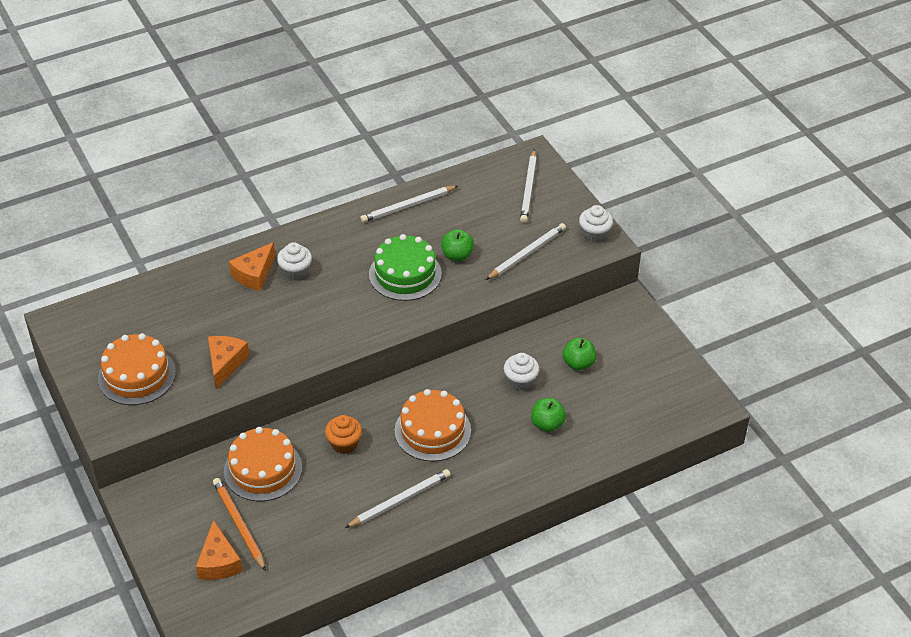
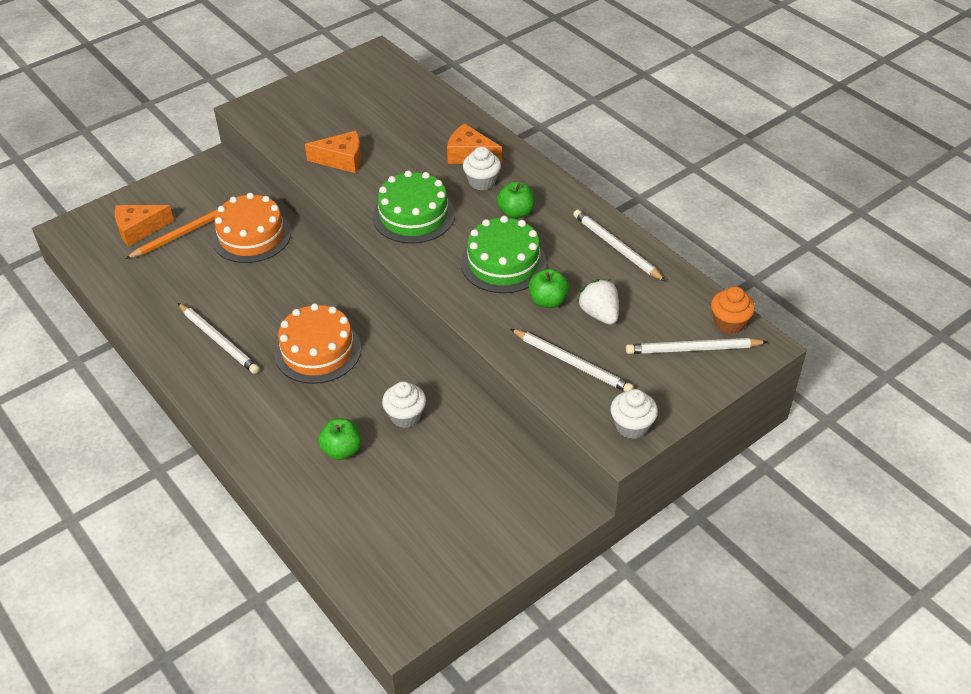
camera: 80 degrees right, 0 degrees up
orange cake [98,333,176,405] -> none
orange cupcake [325,415,362,454] -> orange cupcake moved to [711,286,755,334]
green apple [562,338,596,370] -> green apple moved to [497,181,534,219]
none -> green cake [373,170,455,244]
none -> white strawberry [577,279,619,325]

